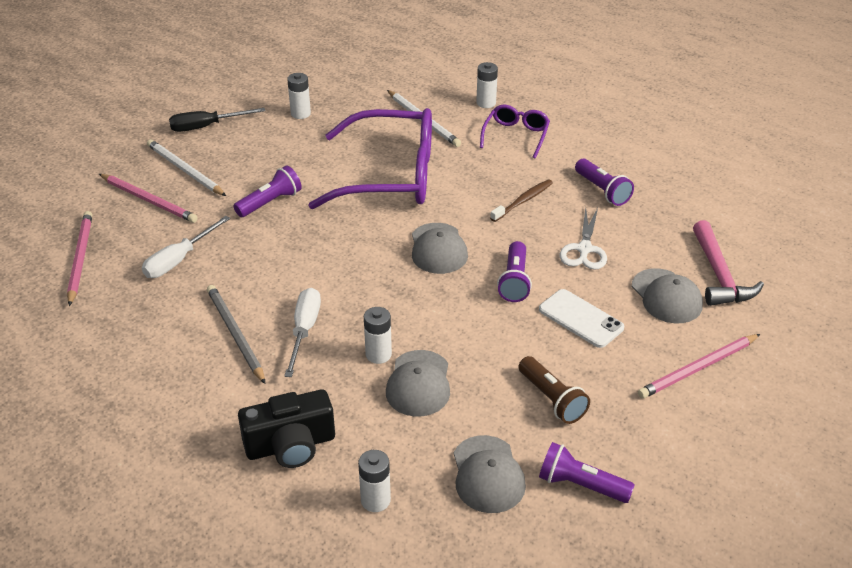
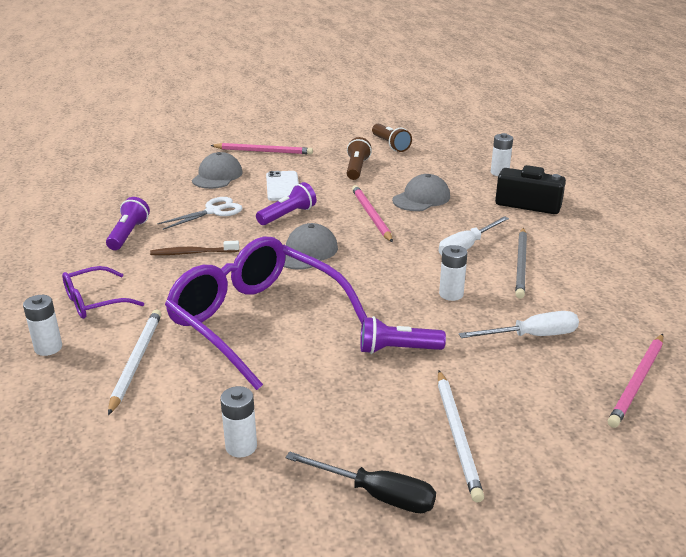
camera: 140 degrees left, 10 degrees down
pink pencil [99,174,198,223] -> pink pencil moved to [352,185,393,242]
white battery [364,307,392,364] -> white battery moved to [439,245,468,301]
grey cap [454,435,526,513] -> none
purple flashlight [539,442,635,503] -> brown flashlight [372,124,412,152]
pink hammer [693,220,764,306] -> none

